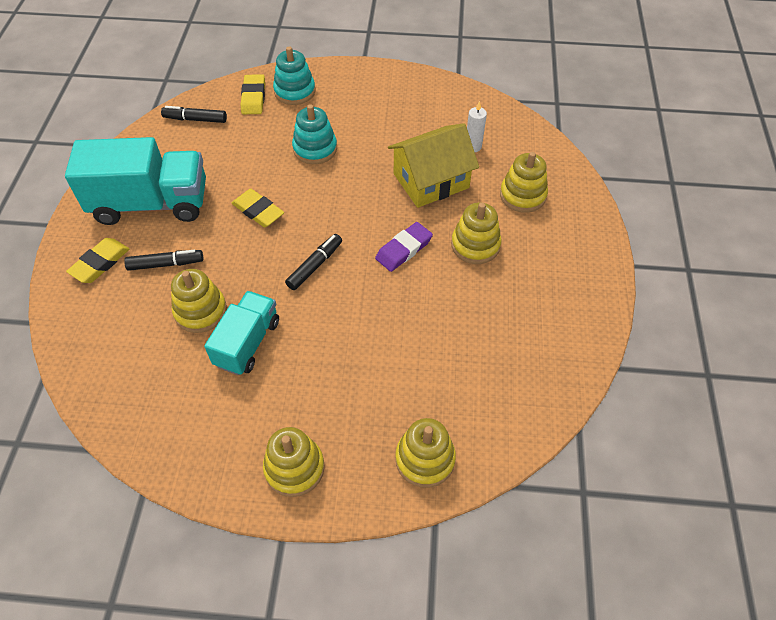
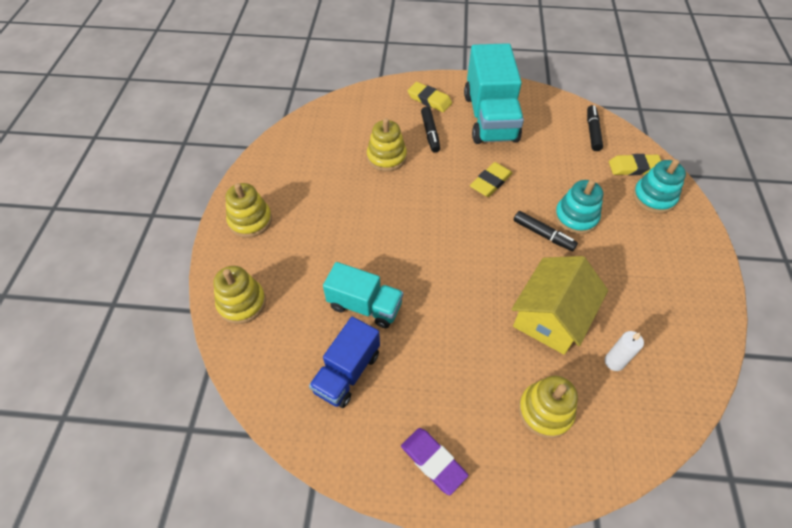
camera: 90 degrees right, 0 degrees up
turquoise truck [204,291,279,375] -> turquoise truck moved to [323,262,403,328]
black marker [285,234,342,290] -> black marker moved to [514,211,578,251]
purple eraser [375,222,433,272] -> purple eraser moved to [401,428,468,495]
yellow house [388,123,479,208] -> yellow house turned 60 degrees clockwise [512,256,608,355]
yellow stacking toy [451,203,502,264] -> none
none -> blue truck [309,317,380,408]

